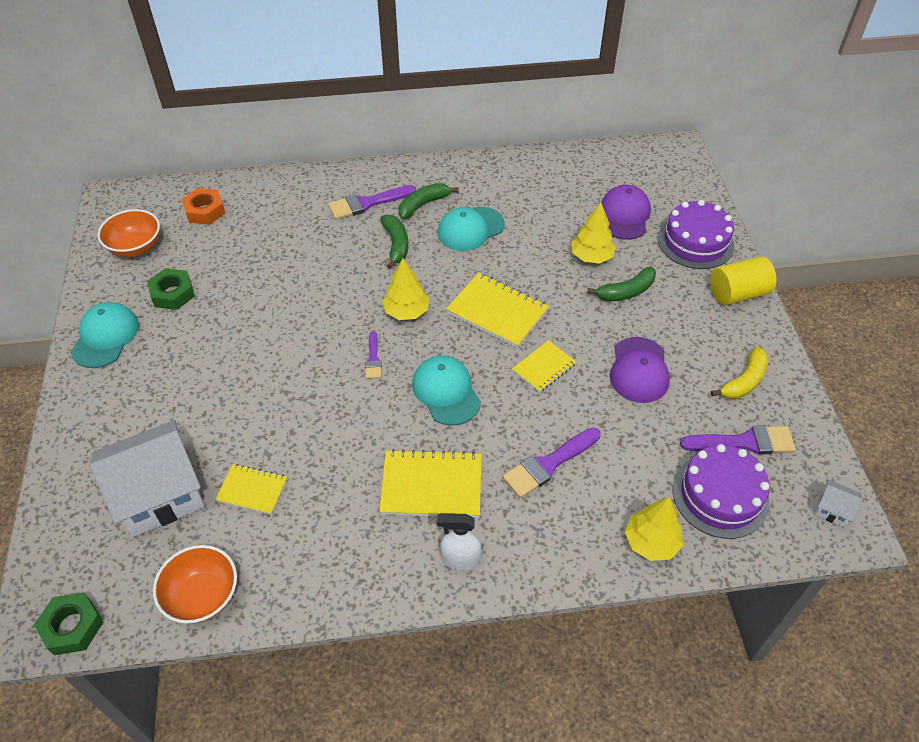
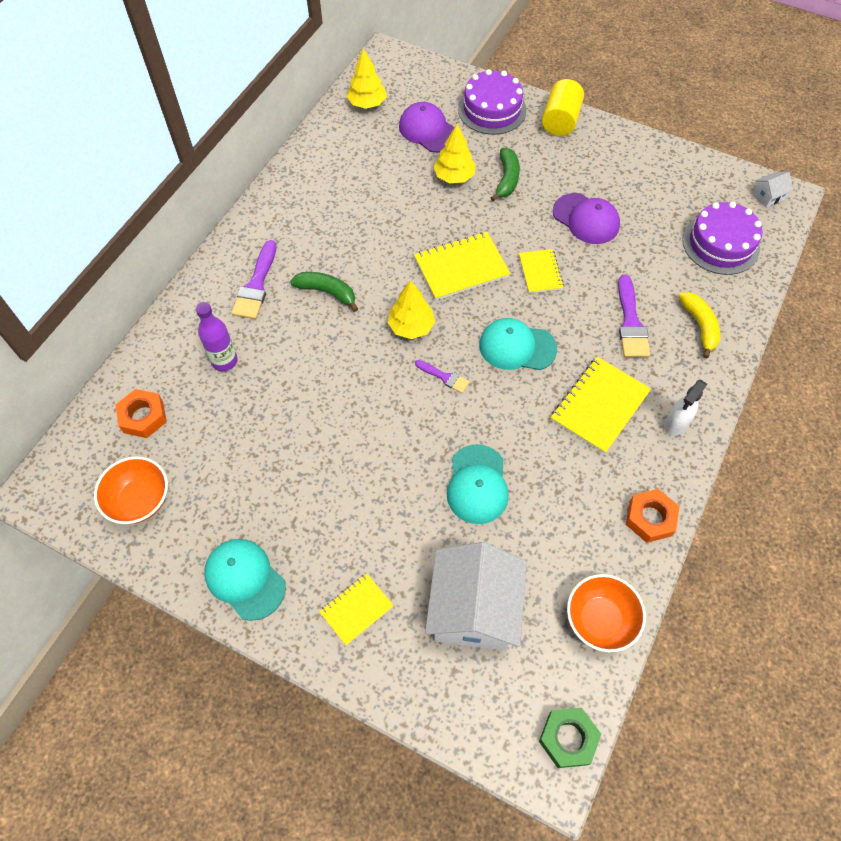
camera: 55 degrees left, 10 degrees up
green nut [147,268,195,310] -> none
yellow notebook [215,464,287,515] -> yellow notebook moved to [319,573,394,645]
green banana [399,183,459,219] -> none
turquoise cap [437,207,505,251] -> turquoise cap moved to [447,444,509,524]
yellow tree [625,497,683,561] -> yellow tree moved to [346,48,387,109]
purple brush [680,425,796,455] -> none
yellow banana [711,346,769,399] -> yellow banana moved to [678,292,721,359]
none -> purple bottle [196,302,238,371]
none -> orange nut [626,489,680,543]

